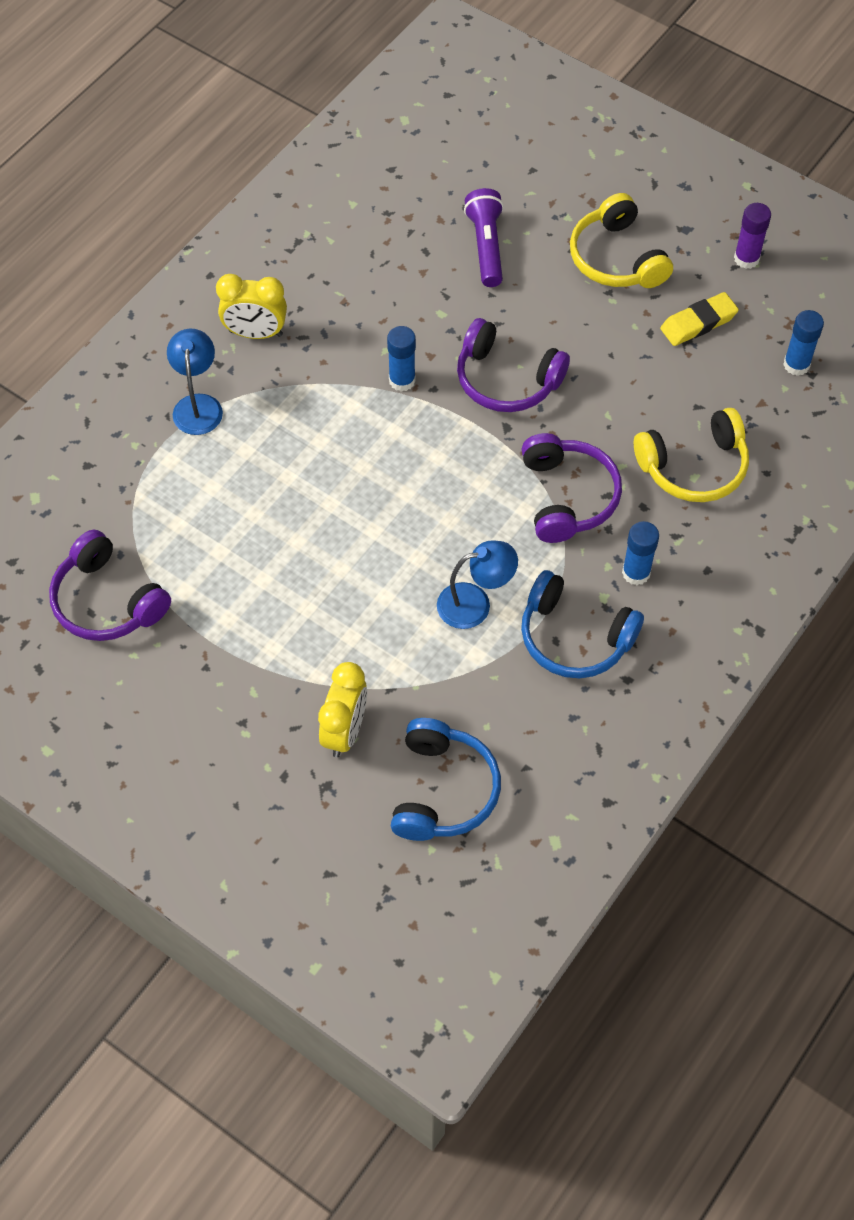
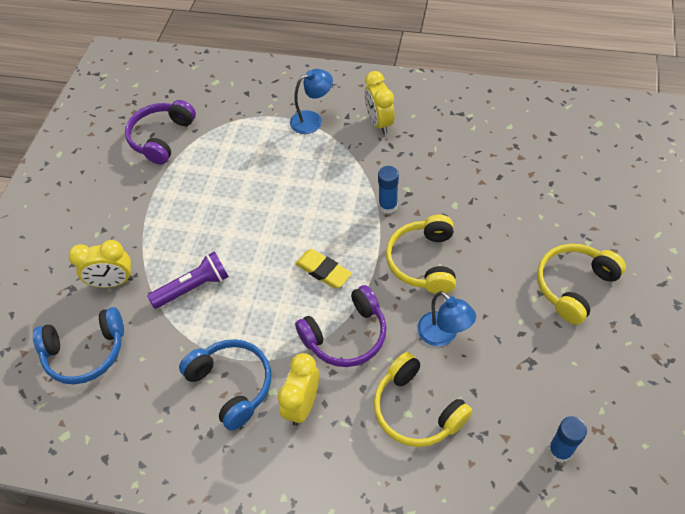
camera: 70 degrees right, 5 degrees down
blue lamp [437,540,518,629] -> blue lamp moved to [417,291,476,346]
purple headphones [457,318,570,412] -> yellow headphones [386,215,456,294]
purple flashlight [464,188,504,287] -> purple flashlight moved to [147,251,229,309]
blue headphones [521,570,644,678] -> blue headphones turned 135 degrees clockwise [179,339,271,431]
blue glue stick [622,521,659,585] -> yellow clock [278,353,319,426]
yellow eraser [660,292,739,346] -> yellow eraser moved to [295,249,352,289]
purple glue stick [734,203,771,269] -> none

